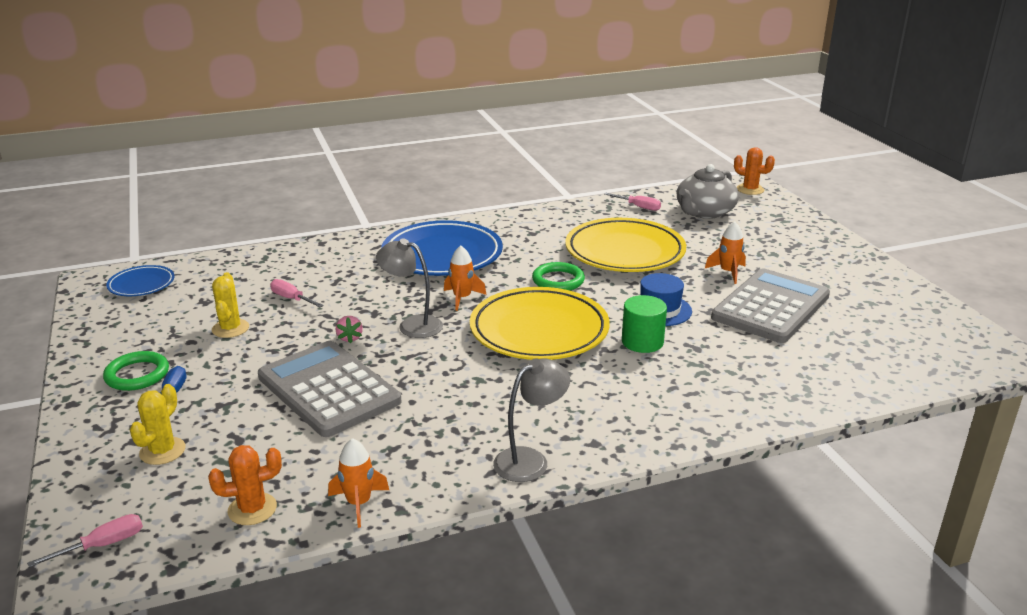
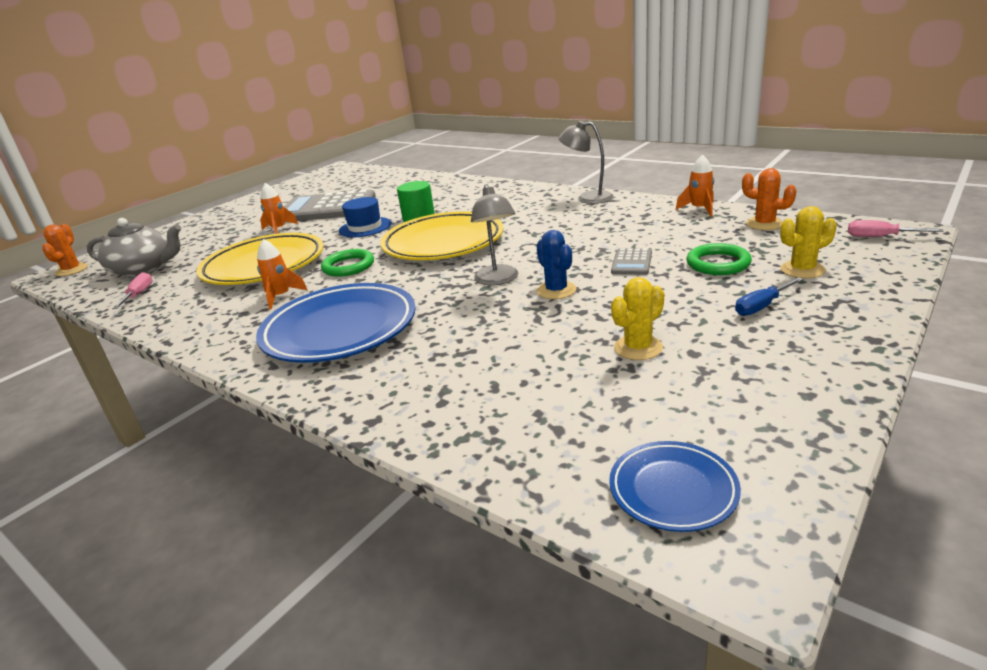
camera: 120 degrees left, 0 degrees up
green ring [103,351,169,391] -> green ring moved to [687,243,752,275]
grey calculator [258,341,401,437] -> grey calculator [611,249,652,275], size x0.43
pink screwdriver [270,279,324,307] -> none
pink strawberry [336,316,363,344] -> blue cactus [536,230,576,299]
orange rocket [444,246,487,311] -> orange rocket moved to [257,239,307,309]

